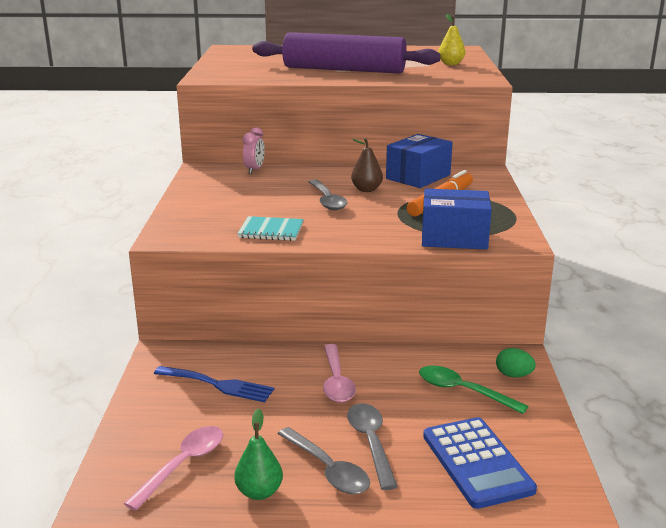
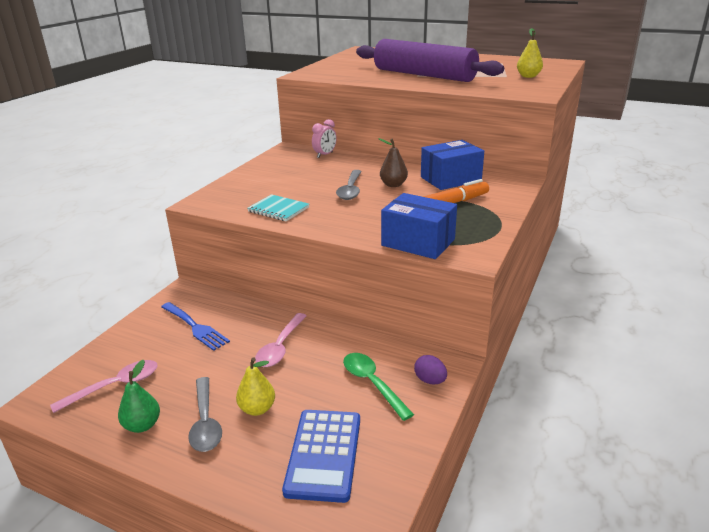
camera: 25 degrees right, 5 degrees up
grey spoon [347,403,398,490] -> yellow pear [236,357,275,416]
green egg [496,348,536,377] -> purple egg [414,355,447,384]

